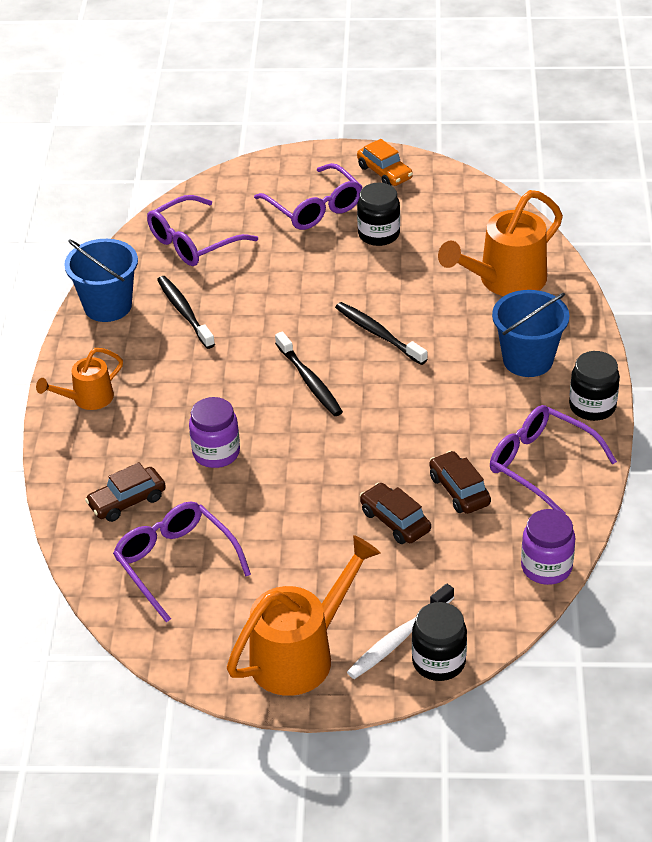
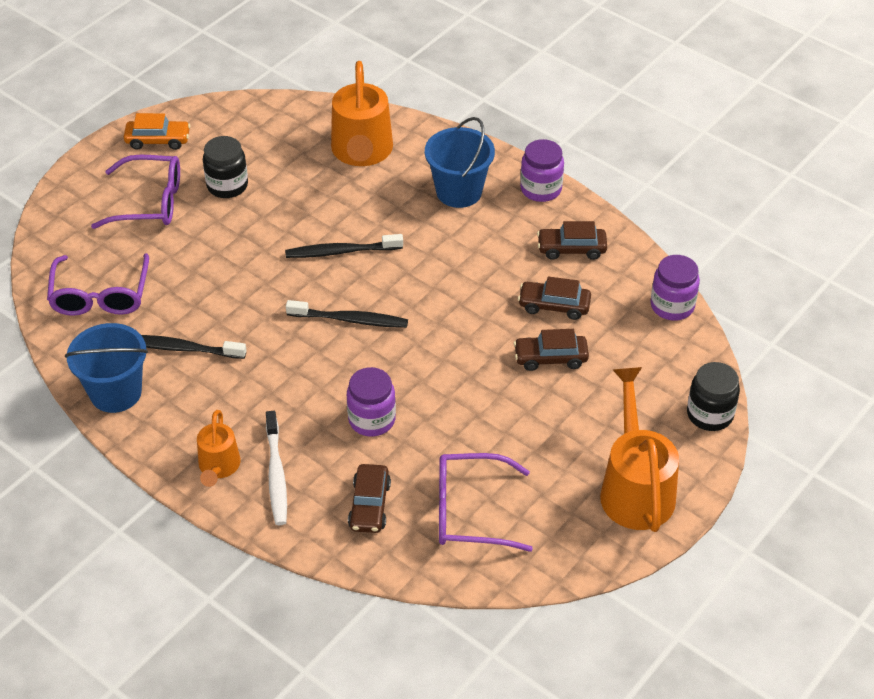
camera: 55 degrees left, 5 degrees up
white toothbrush [347,584,454,679] -> white toothbrush moved to [266,411,287,525]
purple glasses [490,405,617,514] -> brown car [537,221,607,260]
black jar [569,351,620,421] -> purple jar [520,139,564,202]

